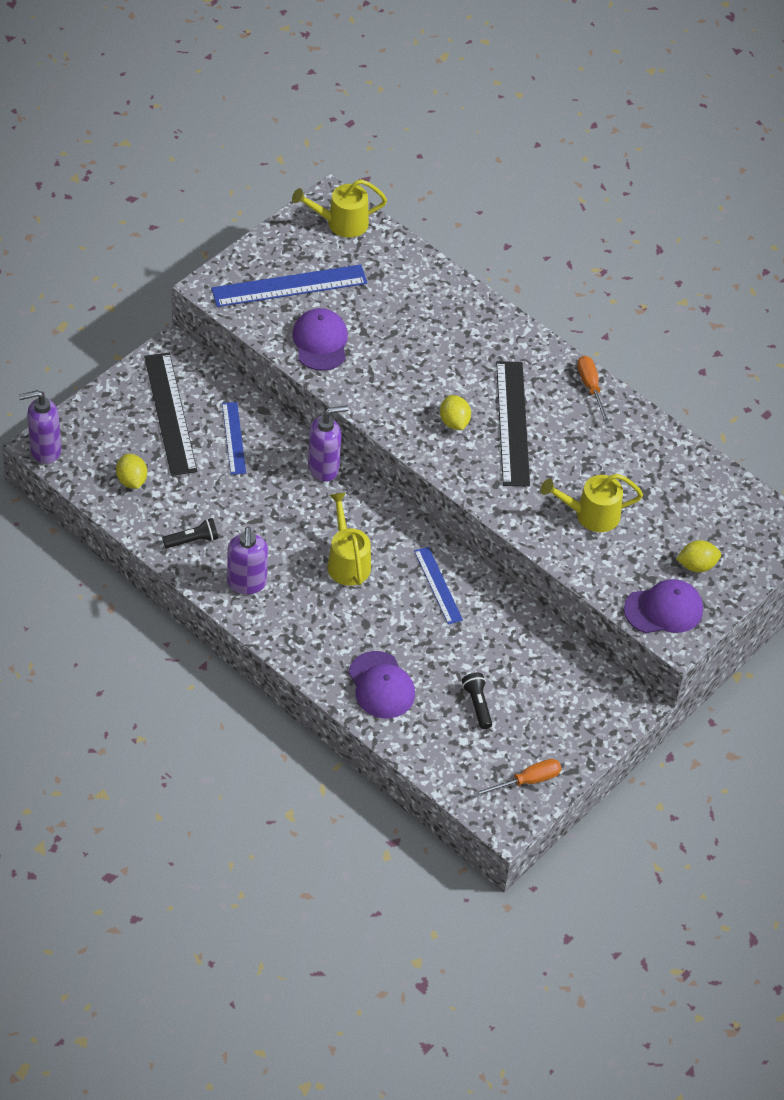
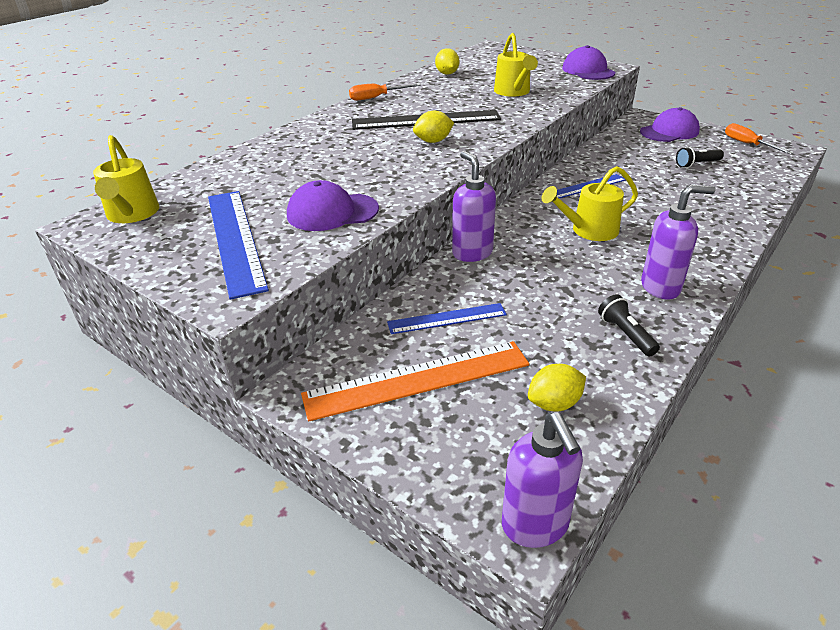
camera: 90 degrees left, 15 degrees down
black ruler [144,353,197,476] -> orange ruler [301,341,530,421]
purple cap [348,651,415,718] -> purple cap moved to [640,107,700,142]
yellow lemon [676,540,721,572] -> yellow lemon moved to [435,48,459,75]

